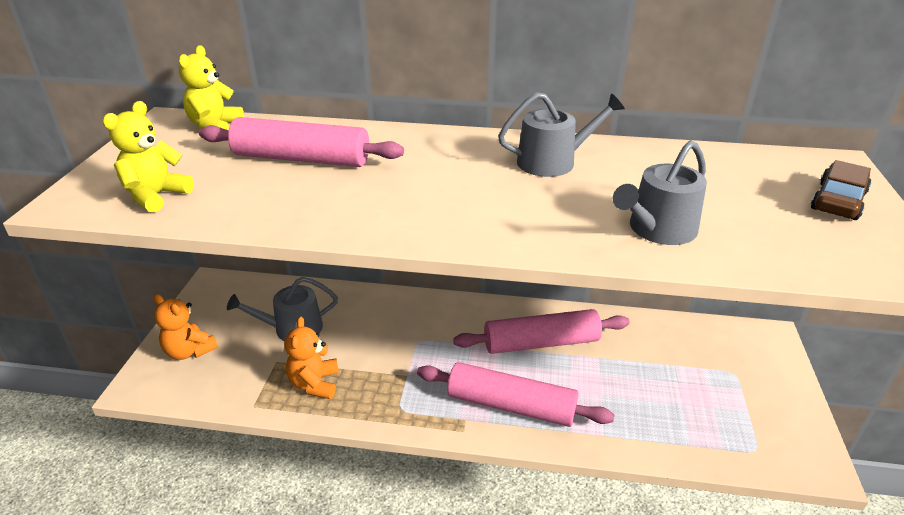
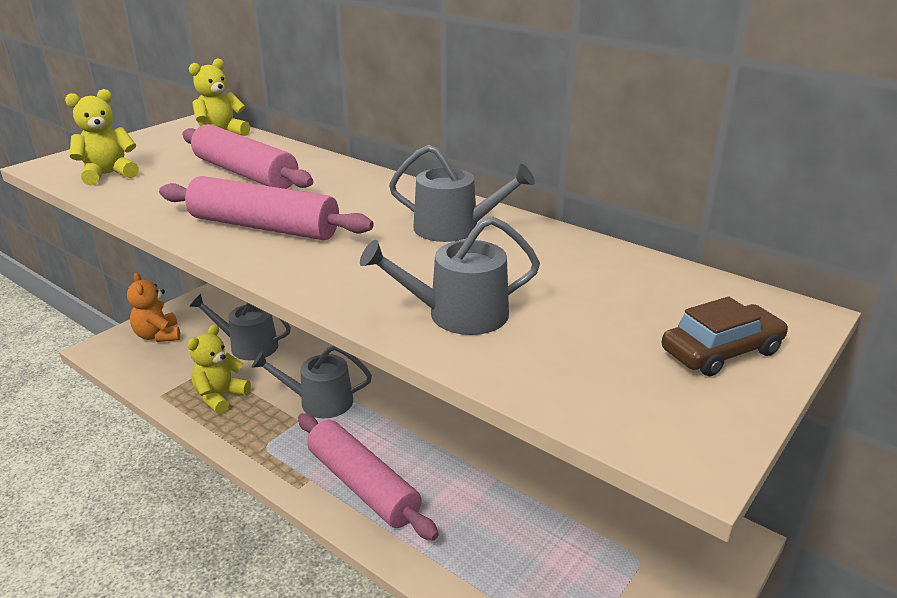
camera: 30 degrees right, 5 degrees down
orange teddy bear [284,316,339,399] -> yellow teddy bear [188,324,251,414]
pink rolling pin [453,309,629,354] -> pink rolling pin moved to [159,176,374,240]
none -> grey watering can [252,346,372,418]

